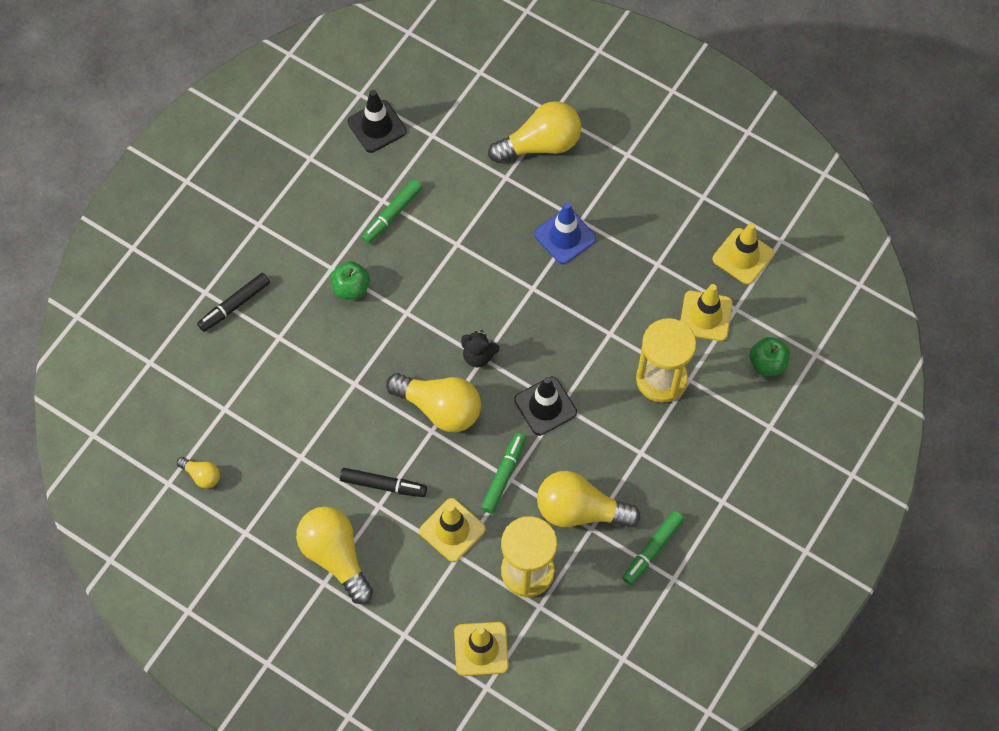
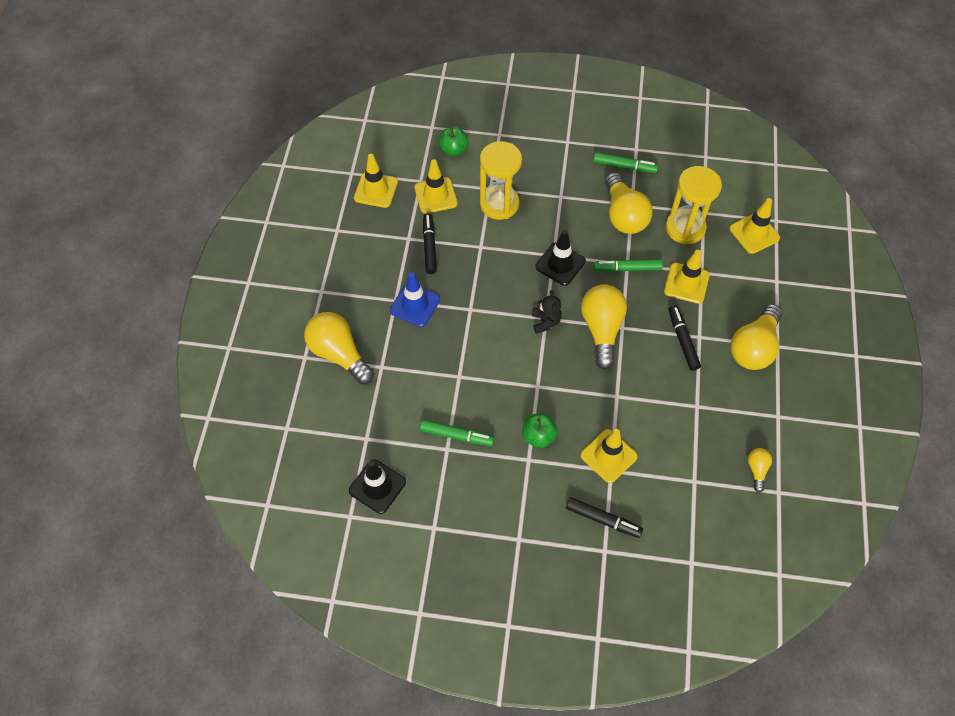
camera: 115 degrees left, 5 degrees down
none -> black marker [423,214,437,274]
none -> yellow traffic cone [580,429,638,483]

